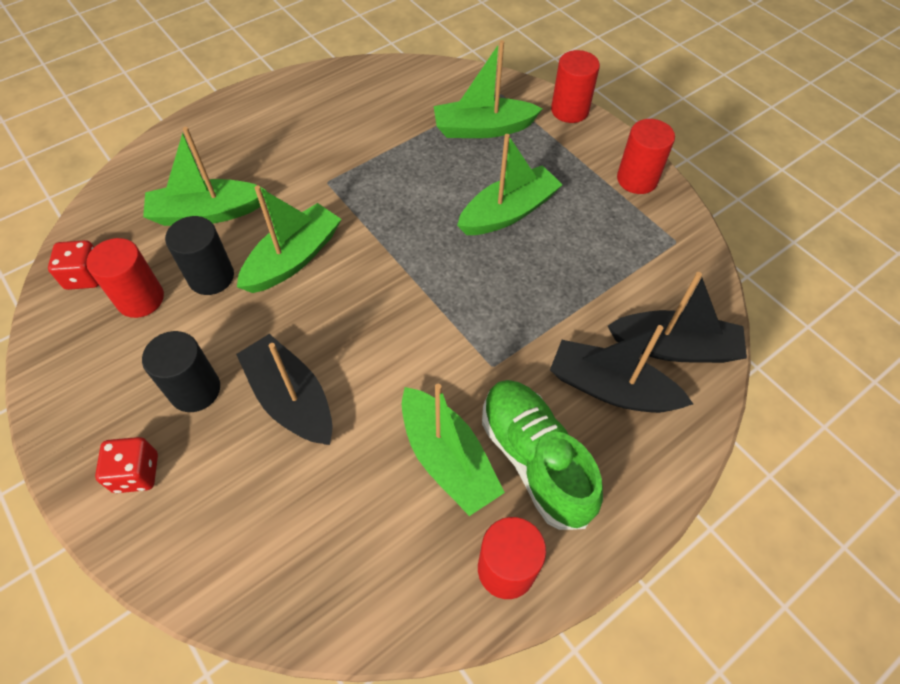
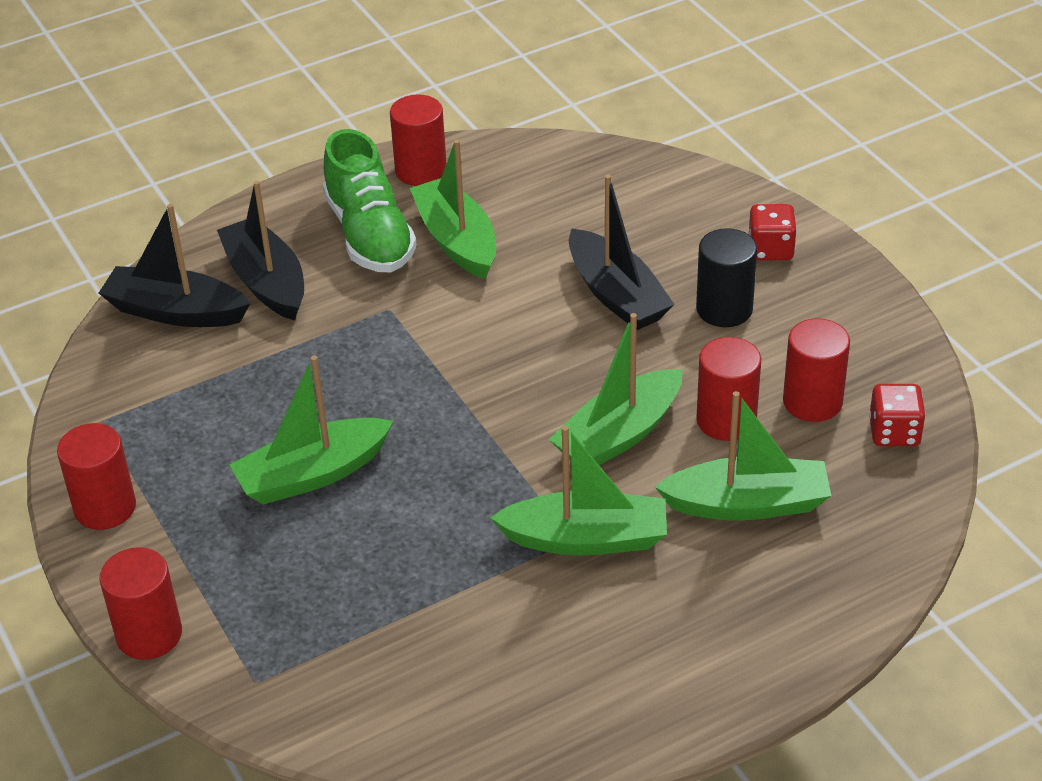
camera: 170 degrees left, 15 degrees down
black cylinder [165,216,234,295] -> red cylinder [696,337,761,441]
green boat [434,40,543,138] -> green boat moved to [490,426,667,556]
black boat [550,325,693,413] -> black boat turned 150 degrees counterclockwise [217,181,304,321]

